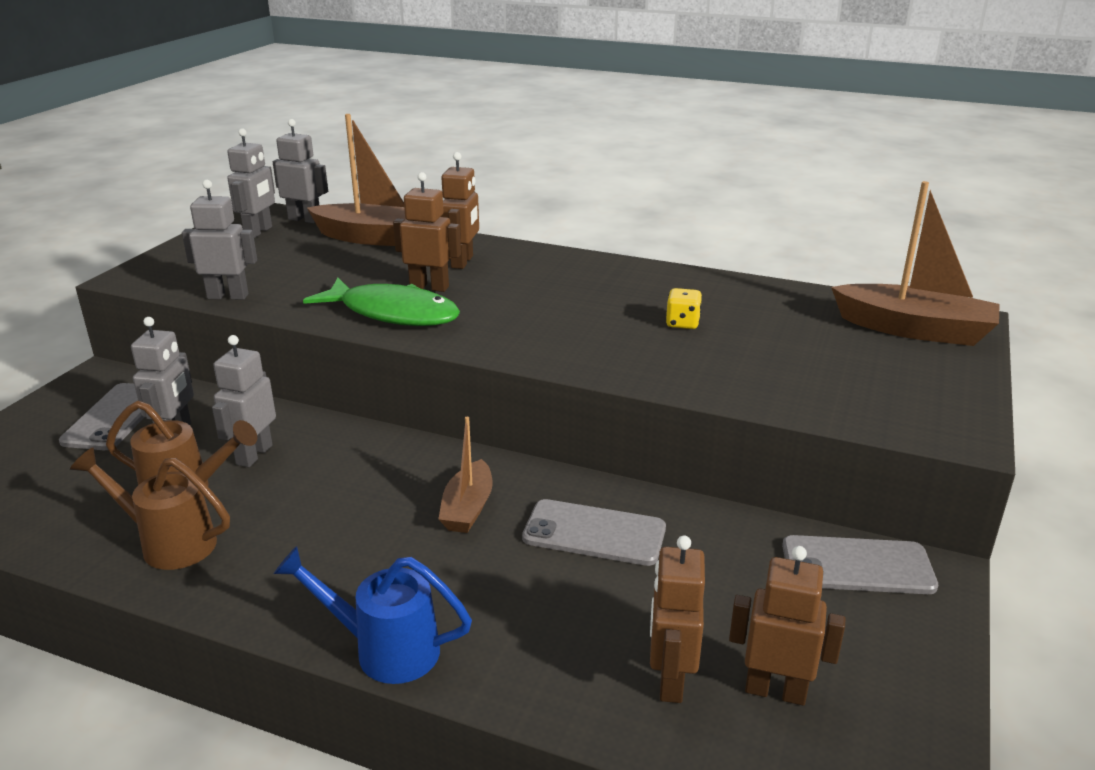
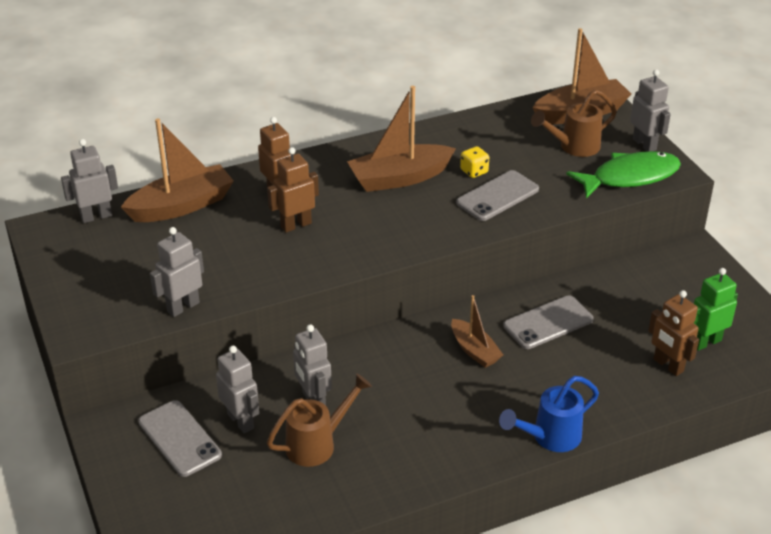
camera: 45 degrees left, 10 degrees up
brown watering can [70,448,230,570] -> brown watering can moved to [531,90,617,157]
grey robot [227,128,275,238] -> grey robot moved to [630,69,671,152]
green fish [303,278,460,326] -> green fish moved to [566,151,681,198]
brown robot [729,546,846,706] -> green robot [694,268,738,351]
grey phone [782,535,938,594] -> grey phone moved to [456,170,539,221]
none -> brown boat [347,86,456,192]

